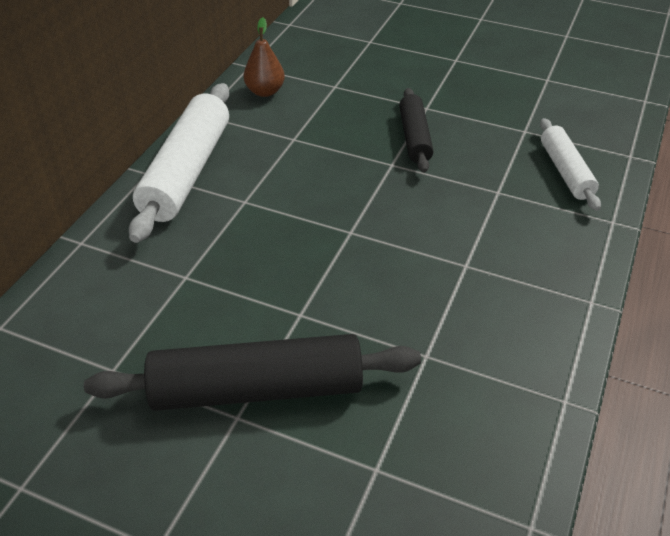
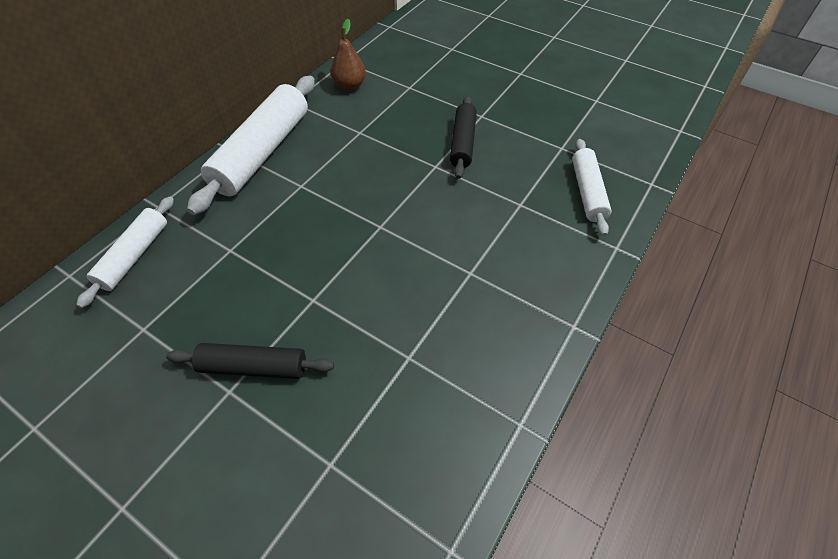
camera: 10 degrees right, 10 degrees up
black rolling pin [84,334,421,411] -> black rolling pin [166,343,334,379], size x0.58
none -> white rolling pin [76,197,174,308]

